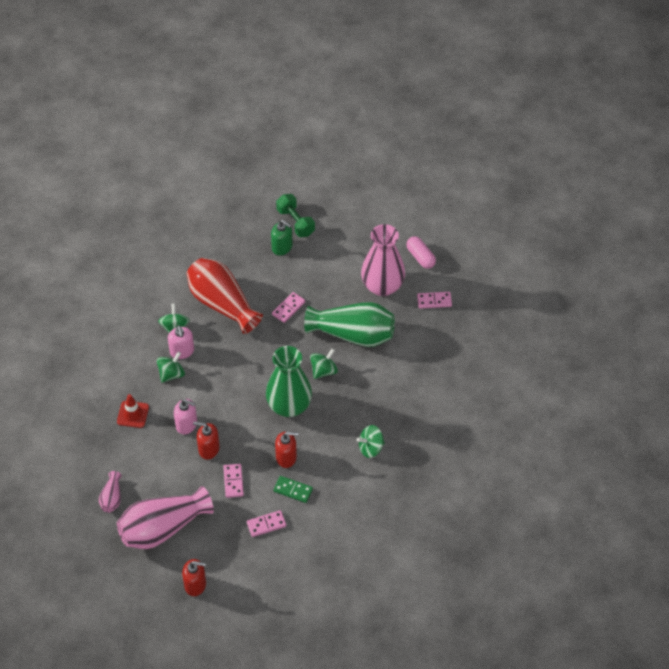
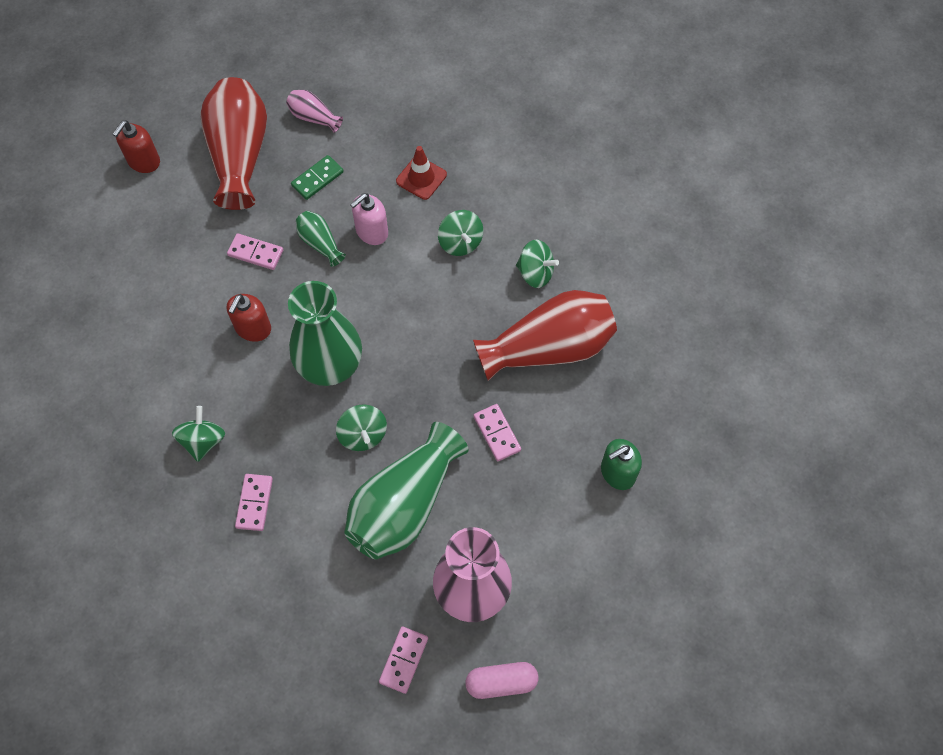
camera: 115 degrees right, 10 degrees up
pink vase [117,486,214,549] -> red vase [200,77,267,210]
pink soap dispenser [168,325,194,359] -> none
red soap dispenser [193,422,220,460] -> green vase [296,211,346,267]
pink domino [247,510,286,537] -> pink domino moved to [235,474,273,531]
green domino [273,476,313,503] -> green domino moved to [291,155,344,200]
green dumbbell [276,194,315,237] -> none

